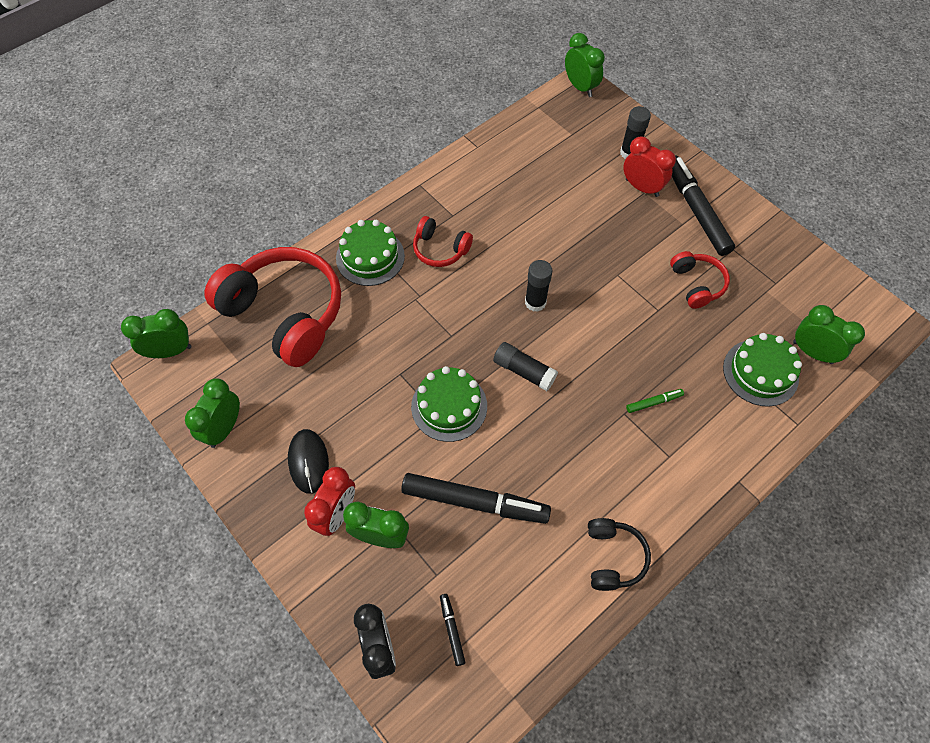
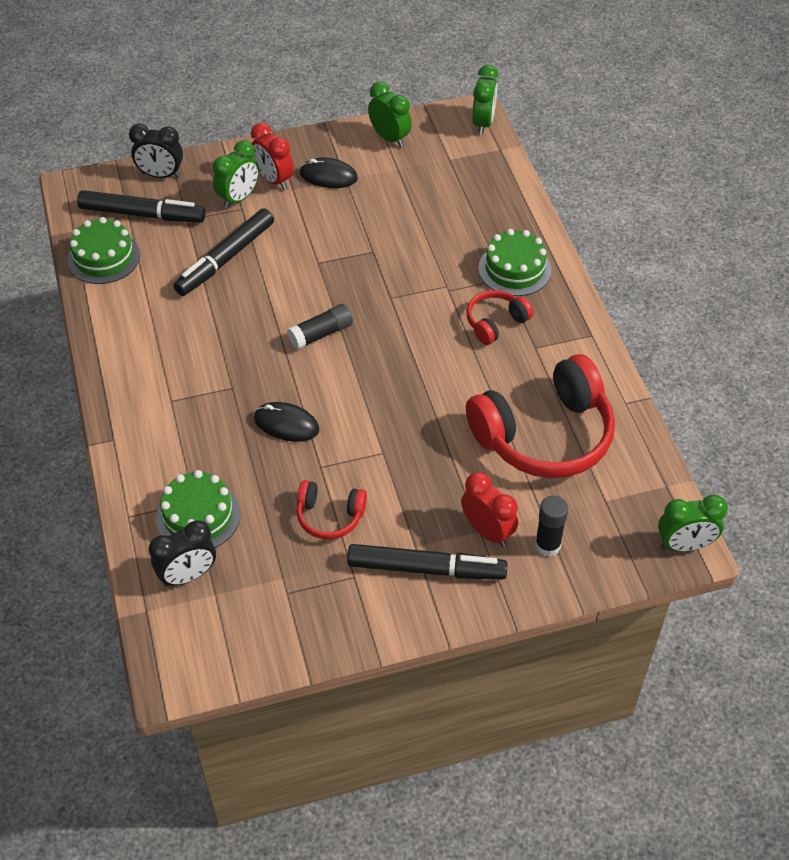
camera: 115 degrees right, 10 degrees down
red headphones [205,247,341,367] -> red headphones moved to [466,354,615,478]
green cake [411,366,487,442] -> green cake moved to [67,217,140,284]
black marker [440,594,465,666] -> black marker [77,190,206,223], size x2.31
black glue stick [525,260,552,312] -> none
black headphones [588,518,651,591] -> none
red clock [623,137,676,197] -> red clock turned 105 degrees counterclockwise [461,472,518,547]
green marker [626,389,684,413] -> none
green clock [793,305,865,364] -> black clock [149,520,216,587]
none -> black mouse [254,402,319,442]

